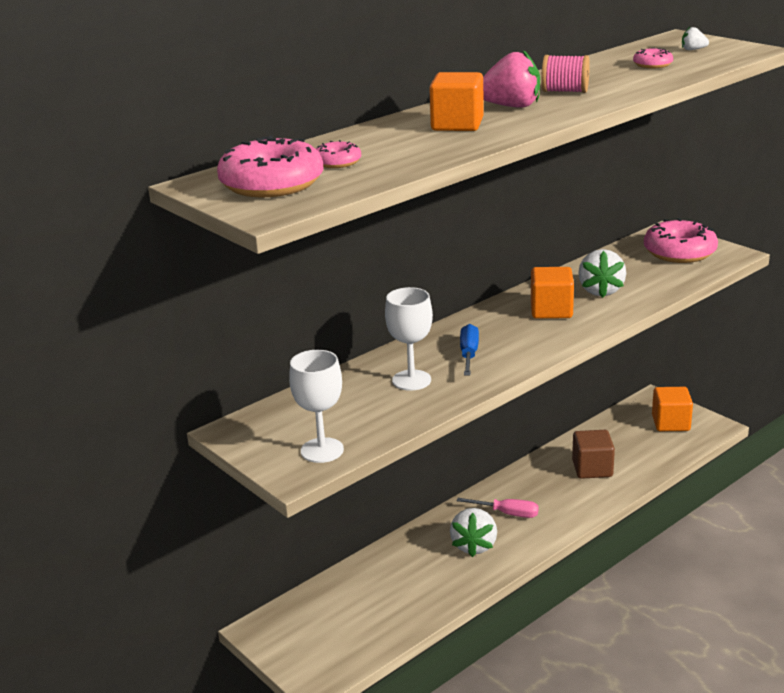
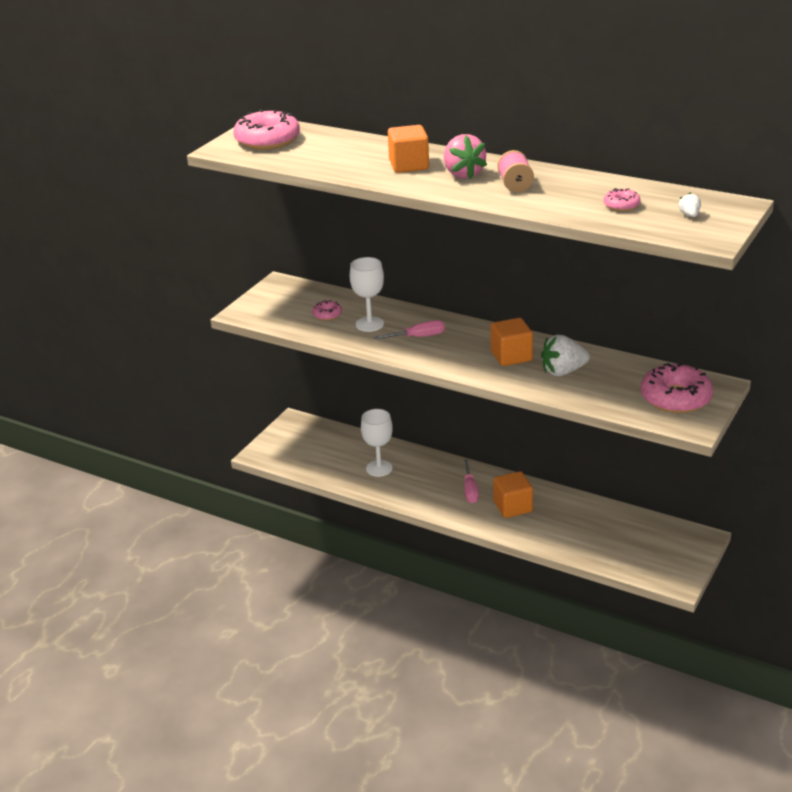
camera: 70 degrees right, 5 degrees up
white goblet [289,350,344,463] -> white goblet moved to [361,409,393,477]
pink donut [316,140,361,168] -> pink donut moved to [312,300,342,321]
white strawberry [450,508,497,557] -> none
blue screwdriver [460,324,479,375] -> pink screwdriver [374,320,445,340]
brown cube [572,430,615,479] -> none
orange cube [652,387,693,431] -> orange cube moved to [493,471,533,518]

